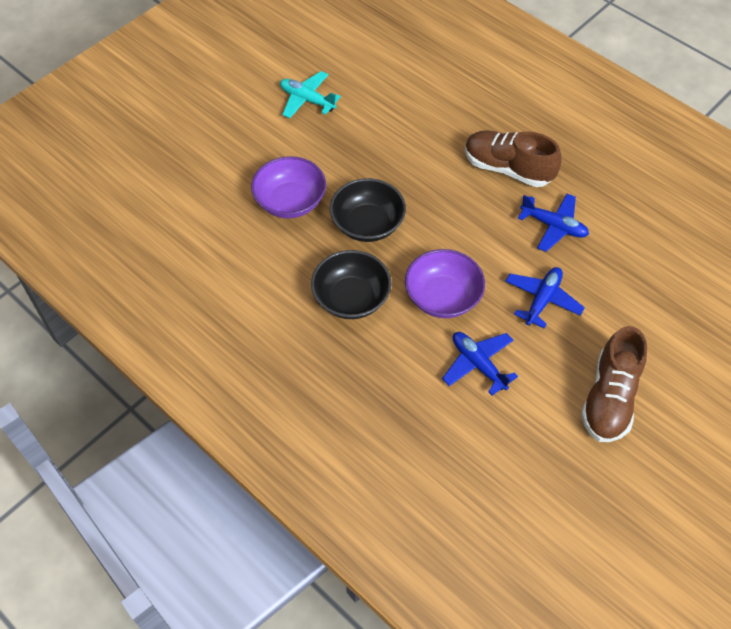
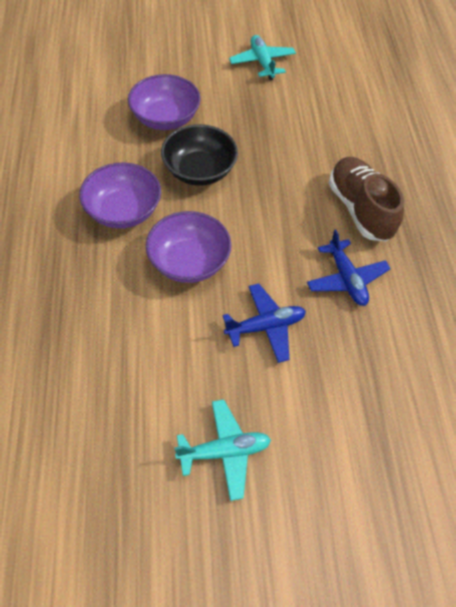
camera: 40 degrees right, 0 degrees up
black bowl [311,250,392,319] -> purple bowl [79,162,161,229]
blue plane [442,332,518,396] -> none
brown shoe [581,326,647,442] -> turquoise plane [174,399,271,501]

